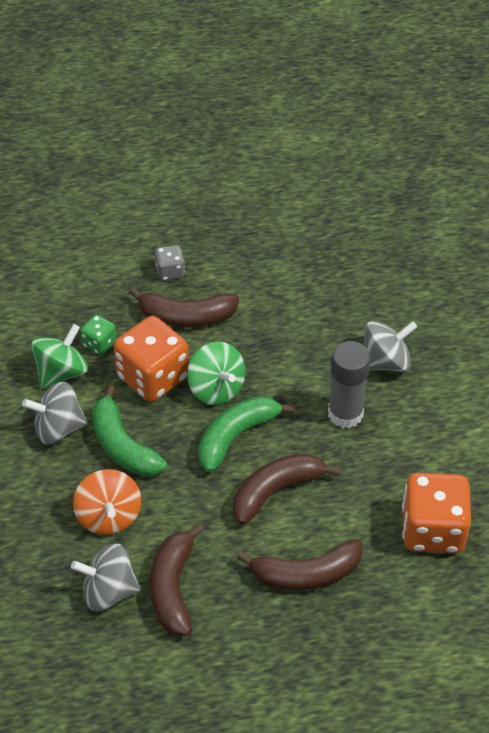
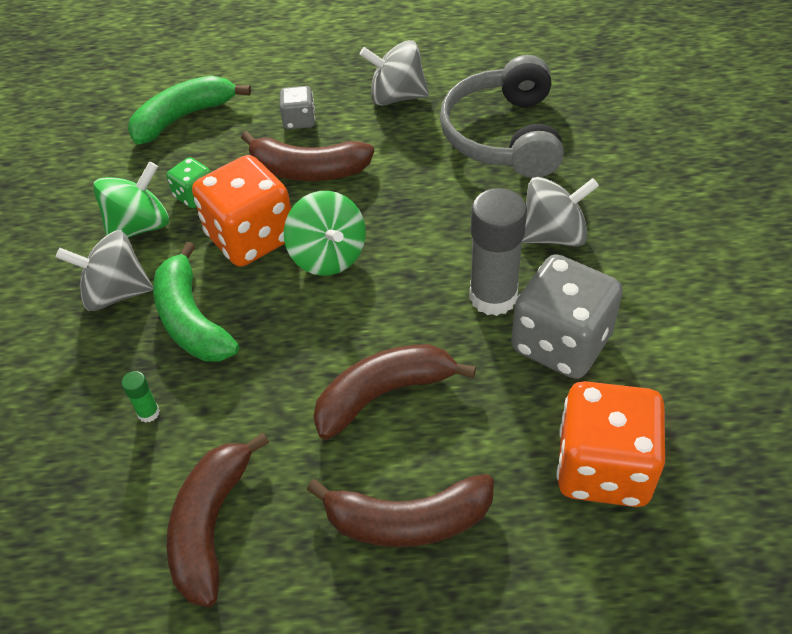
camera: 10 degrees right, 0 degrees up
grey spinning top [71,543,141,612] -> grey spinning top moved to [359,40,429,106]
orange spinning top [73,469,141,535] -> green glue stick [121,371,160,423]
green banana [198,396,295,473] -> green banana moved to [128,76,251,144]
none -> grey headphones [440,55,564,178]
none -> grey dice [511,254,623,379]

